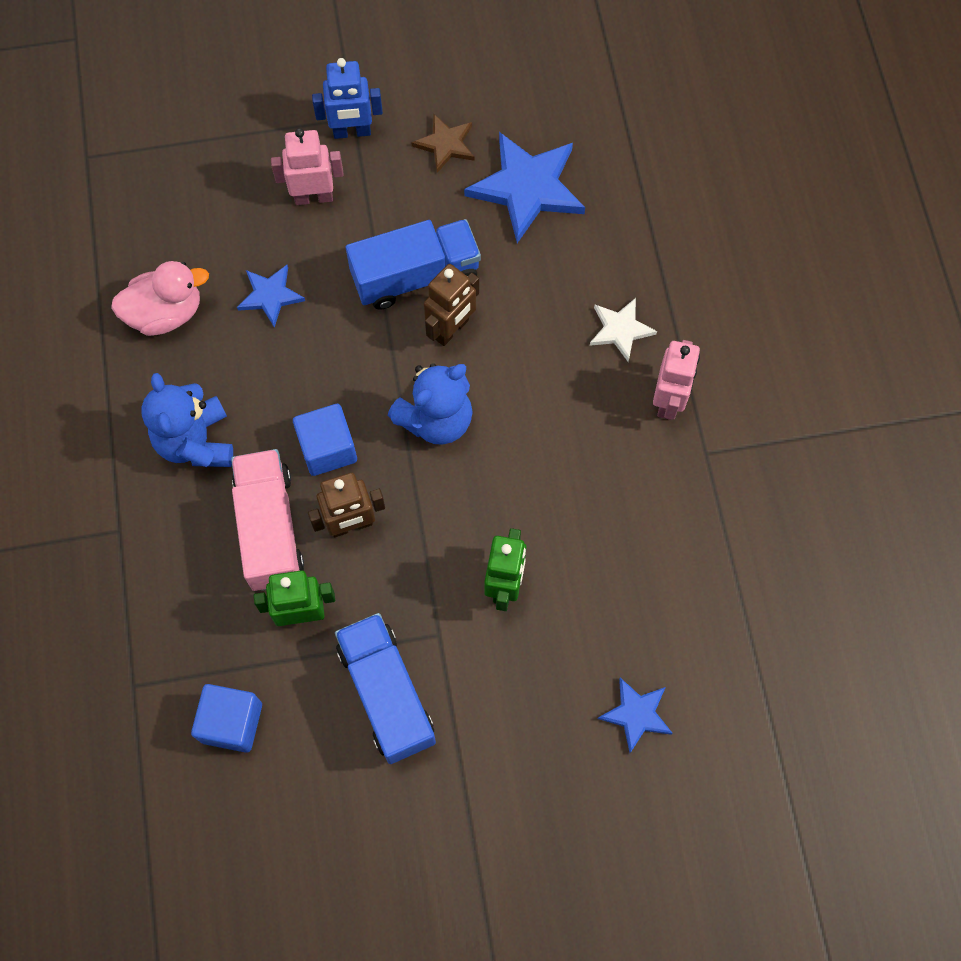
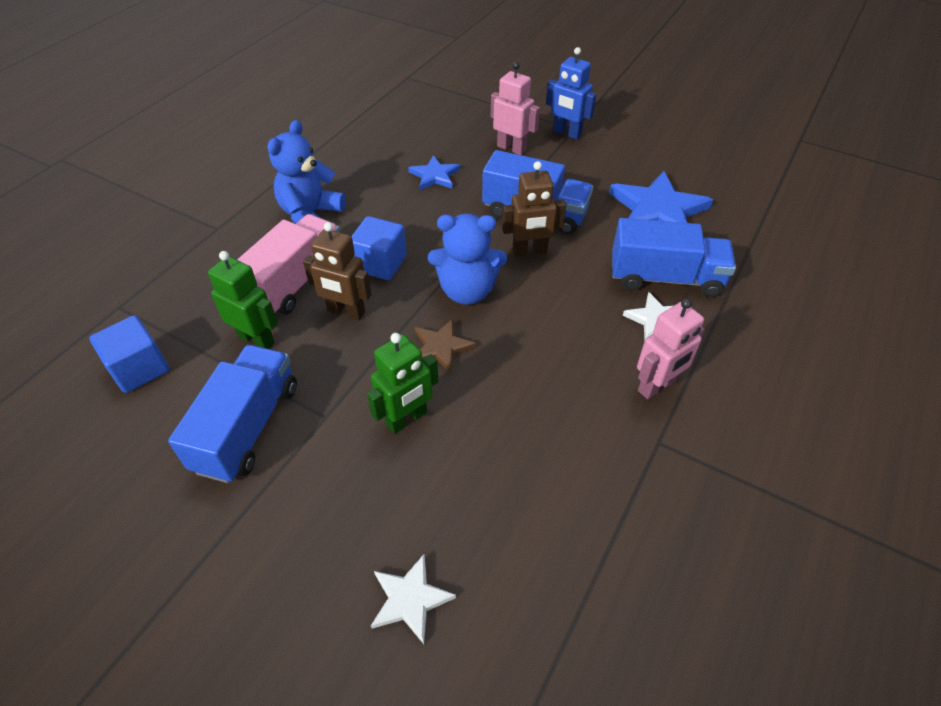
camera: 40 degrees right, 20 degrees down
pink duck [111,261,209,336] -> none
brown star [411,114,475,173] -> brown star moved to [414,319,476,373]
blue star [598,678,673,753] -> white star [371,554,456,644]
none -> blue truck [612,218,736,297]

